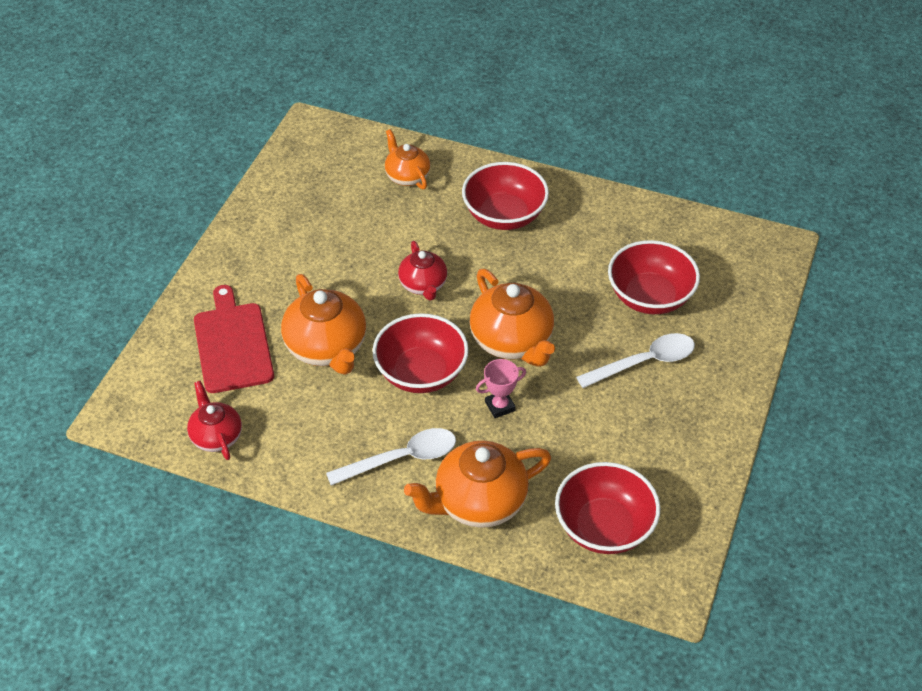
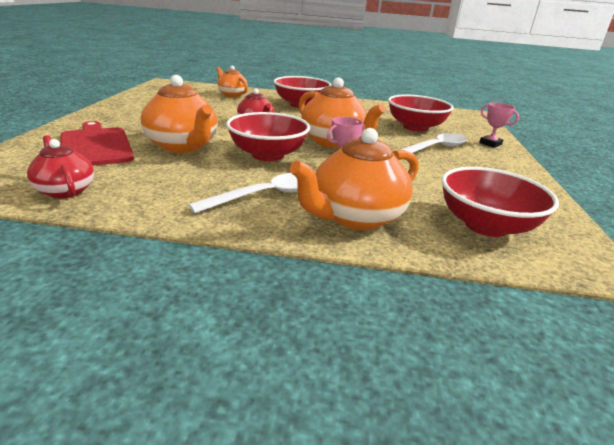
camera: 15 degrees left, 20 degrees down
none -> pink trophy [479,102,519,148]

